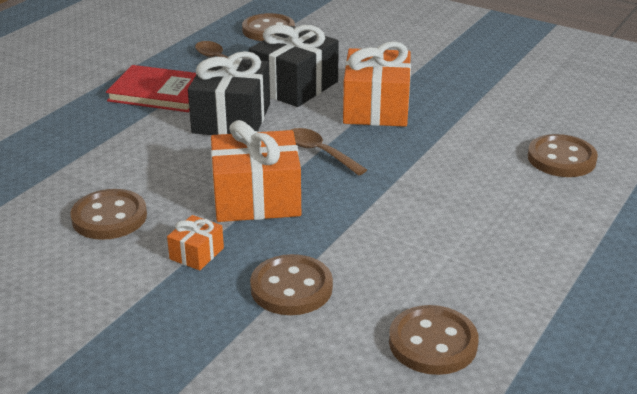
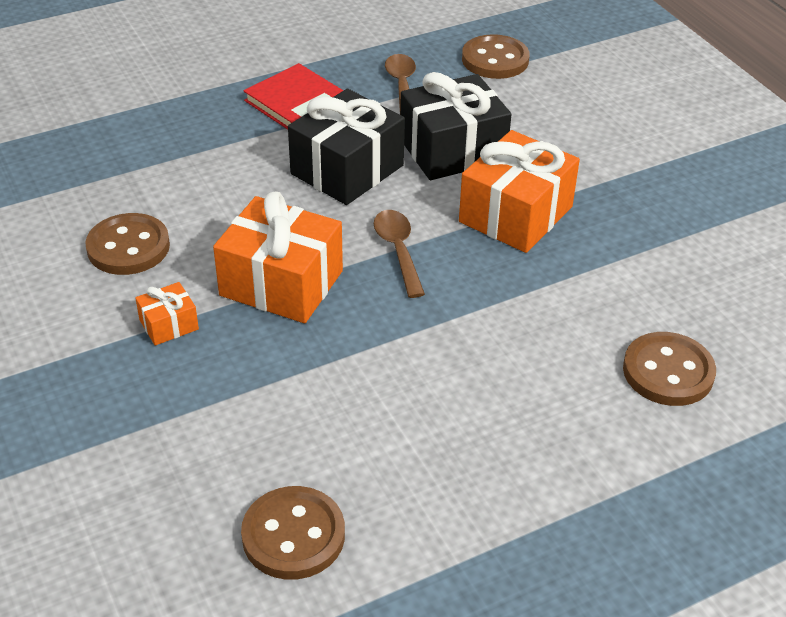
camera: 30 degrees right, 10 degrees up
brown button [250,254,333,315] -> none

